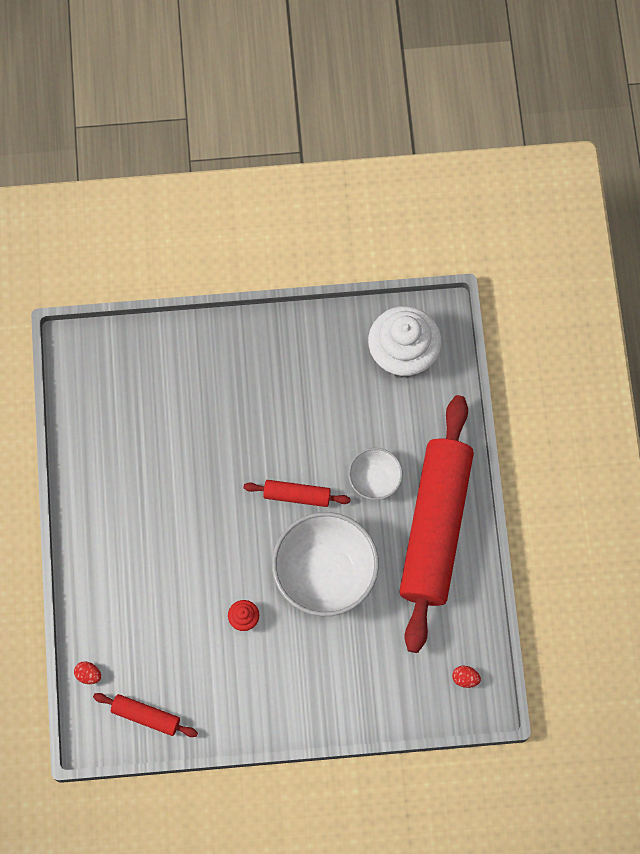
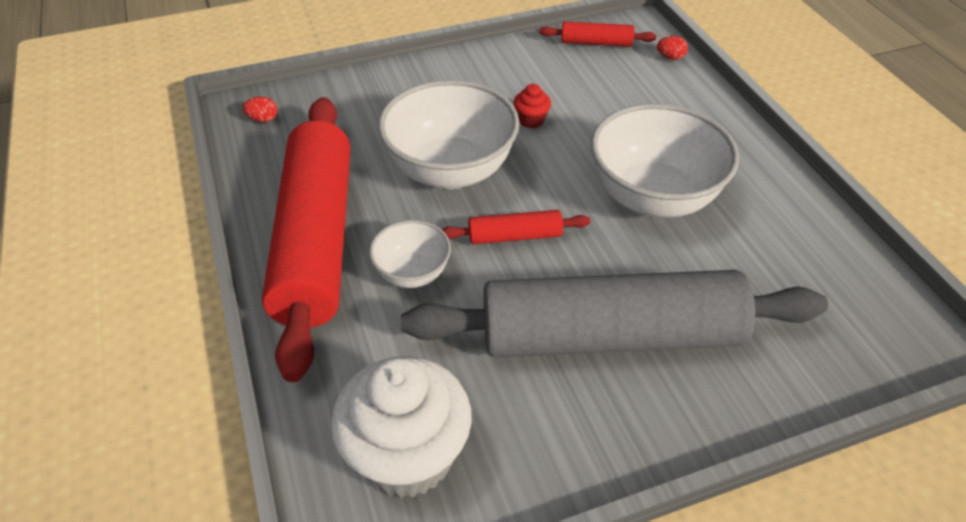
camera: 165 degrees right, 25 degrees down
none -> grey rolling pin [401,270,828,357]
none -> white bowl [591,103,739,218]

